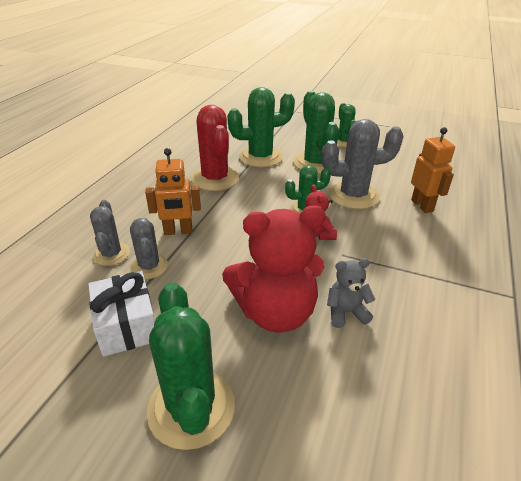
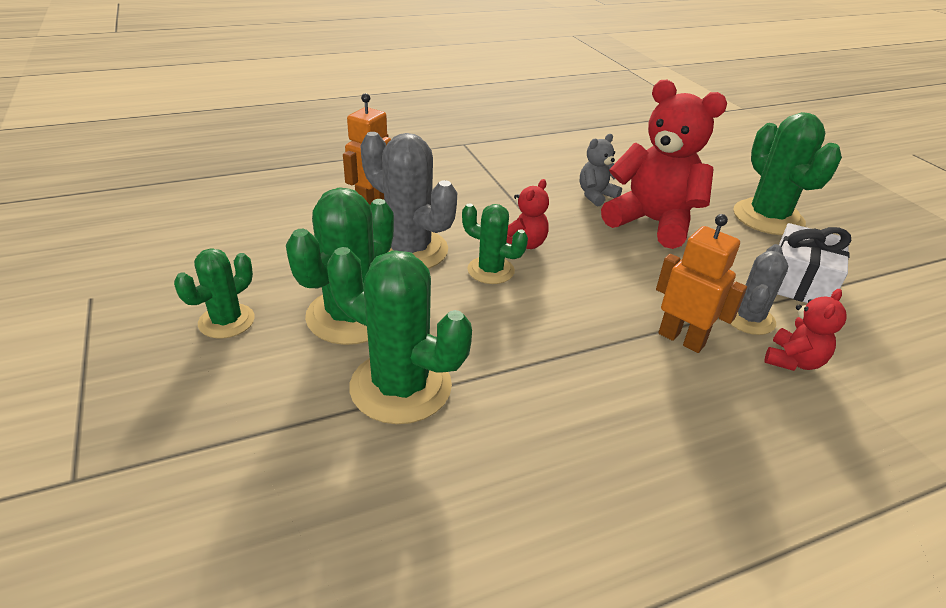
camera: 135 degrees left, 0 degrees up
grey cactus [90,200,130,266] -> red teddy bear [765,289,847,371]
green cactus [147,282,235,450] -> green cactus turned 45 degrees counterclockwise [733,112,842,235]
red cactus [191,105,239,191] -> none
grey teddy bear [327,258,376,328] -> grey teddy bear turned 105 degrees clockwise [580,134,622,207]

